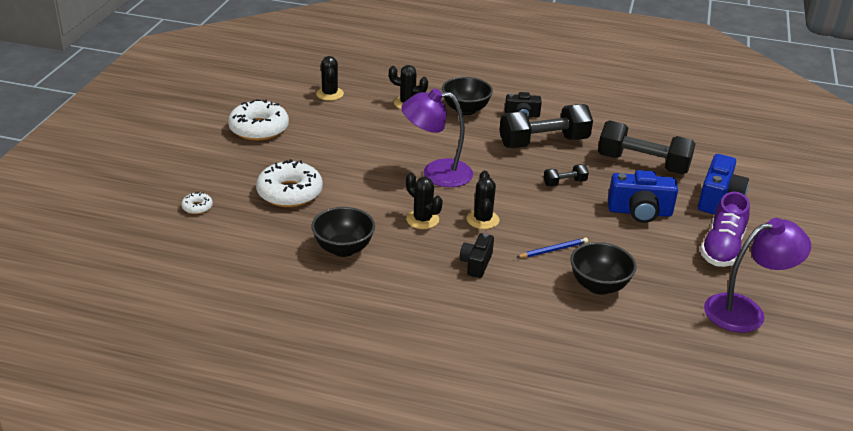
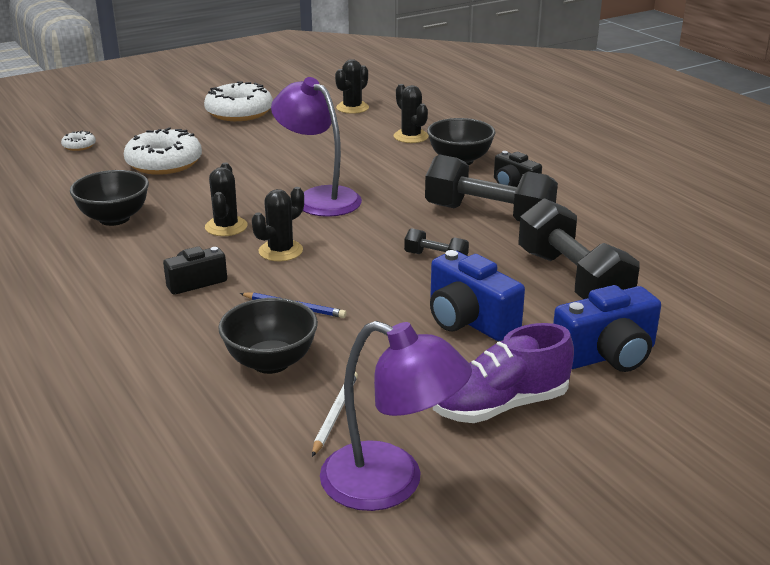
camera: 45 degrees right, 5 degrees down
none -> white pencil [312,372,358,457]

